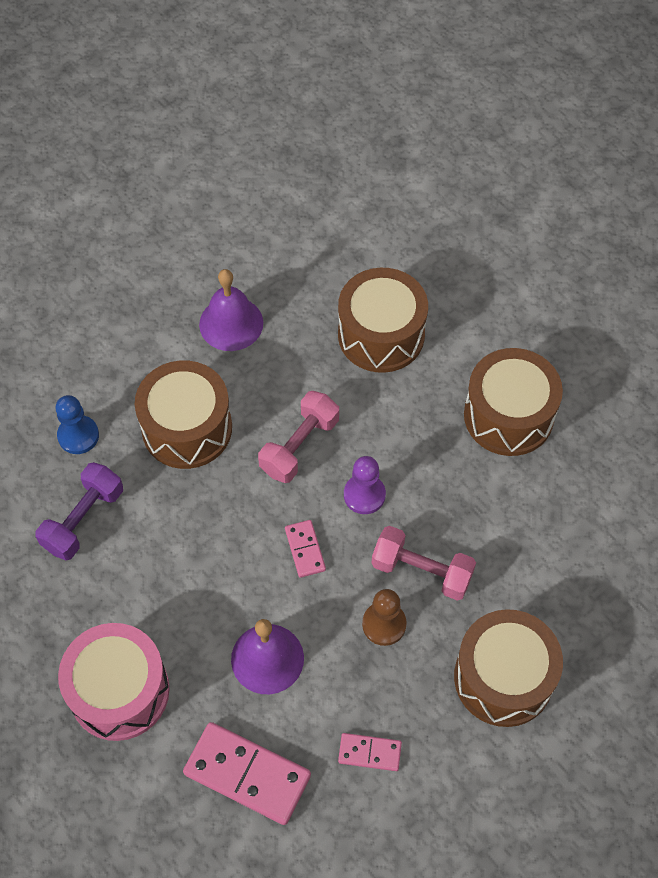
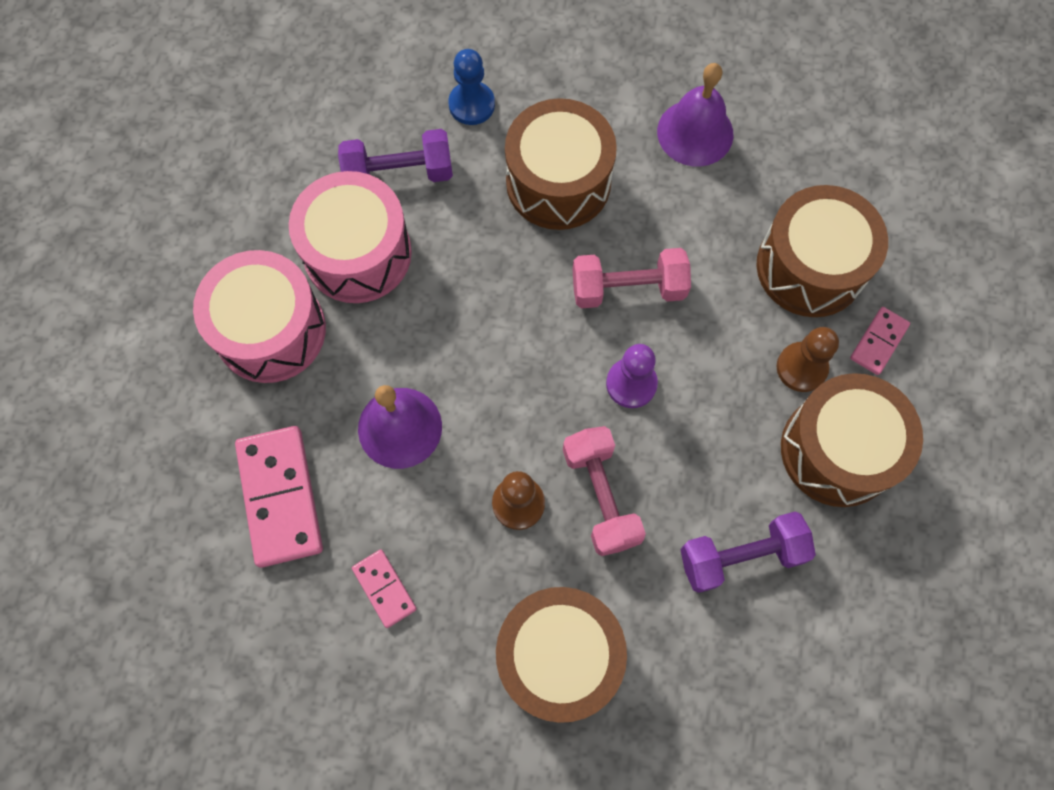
camera: 50 degrees right, 10 degrees up
pink domino [285,520,326,578] -> pink domino moved to [850,307,910,375]
none -> pink drum [289,171,412,303]
none -> purple dumbbell [680,511,816,593]
none -> brown pawn [777,327,839,392]

